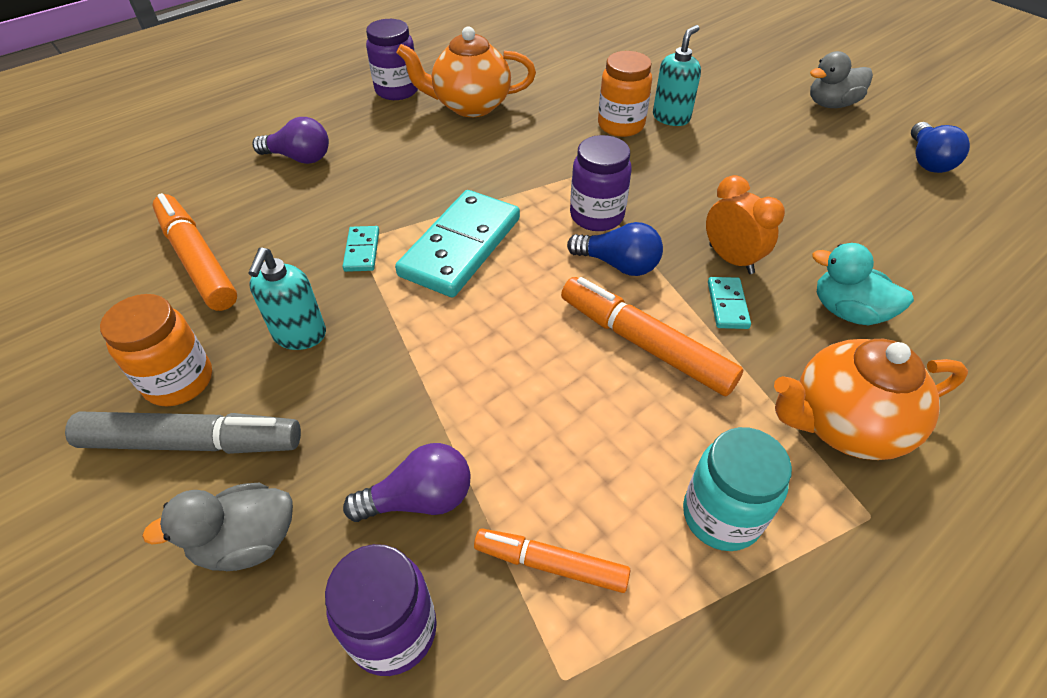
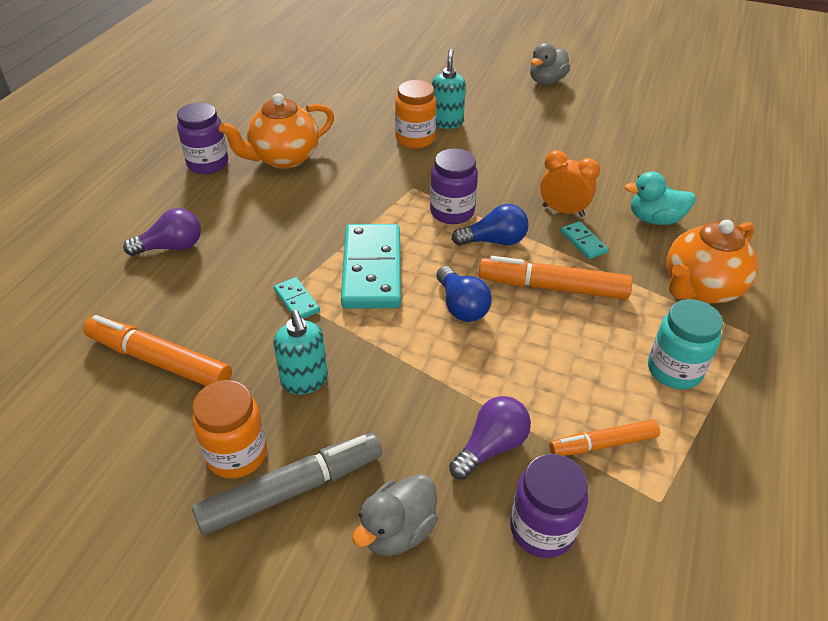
camera: 30 degrees left, 5 degrees down
blue light bulb [911,122,970,173] -> blue light bulb moved to [436,266,492,322]

